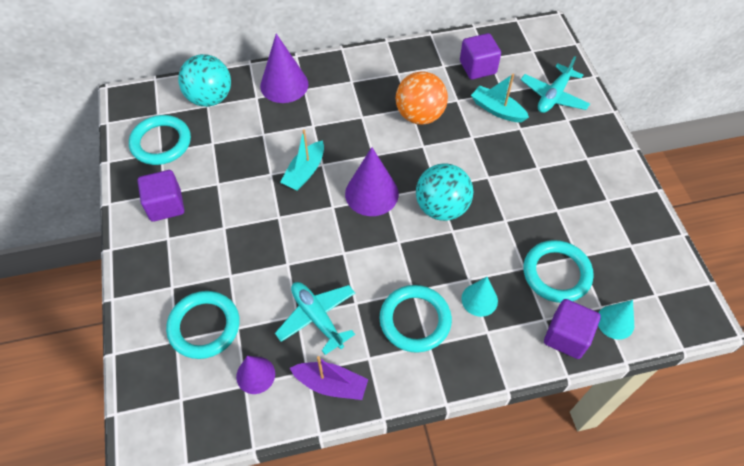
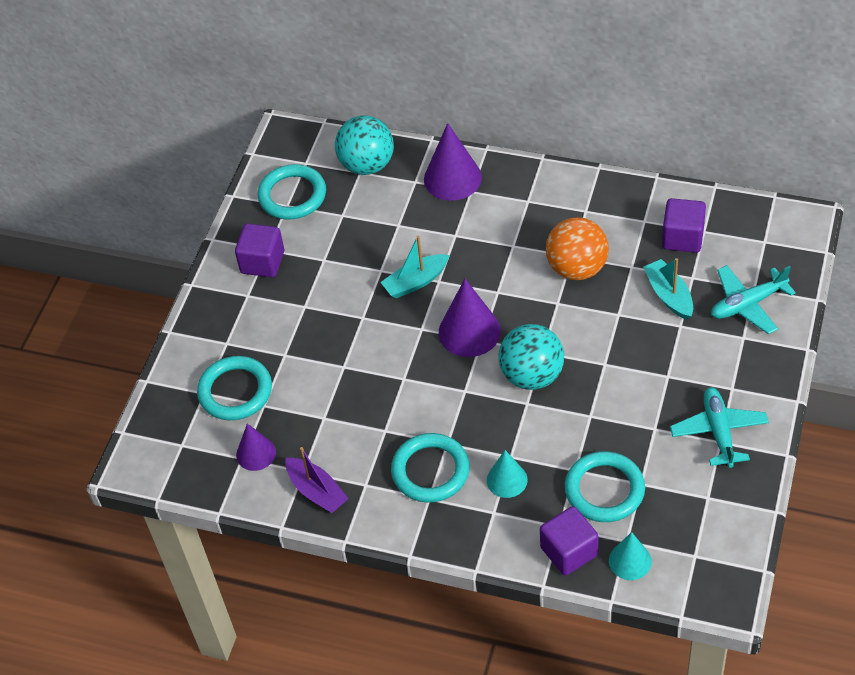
camera: 35 degrees right, 5 degrees down
turquoise plane [275,282,355,355] -> turquoise plane moved to [670,387,769,468]

